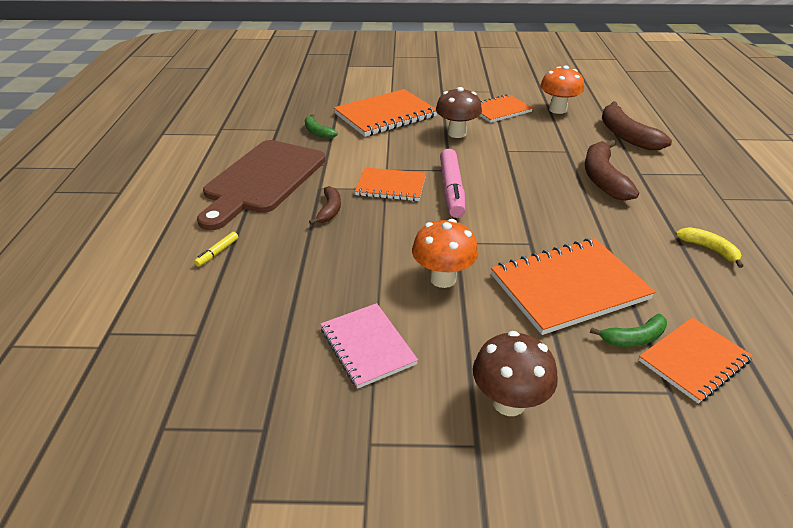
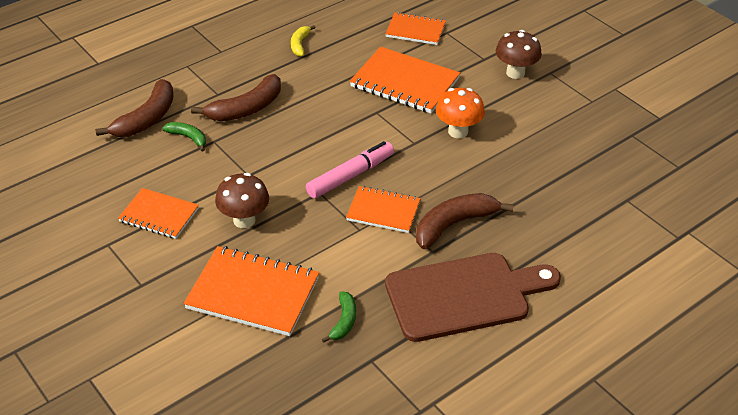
camera: 130 degrees left, 5 degrees up
yellow marker [194,232,238,267] -> none
brown banana [309,186,341,225] -> brown banana [416,193,514,249], size x1.82
pink notebook [320,303,418,389] -> none
orange notebook [355,167,426,201] -> orange notebook turned 45 degrees counterclockwise [346,186,421,233]
orange mushroom [540,65,584,114] -> none
green banana [590,314,667,347] -> green banana moved to [162,122,206,151]

